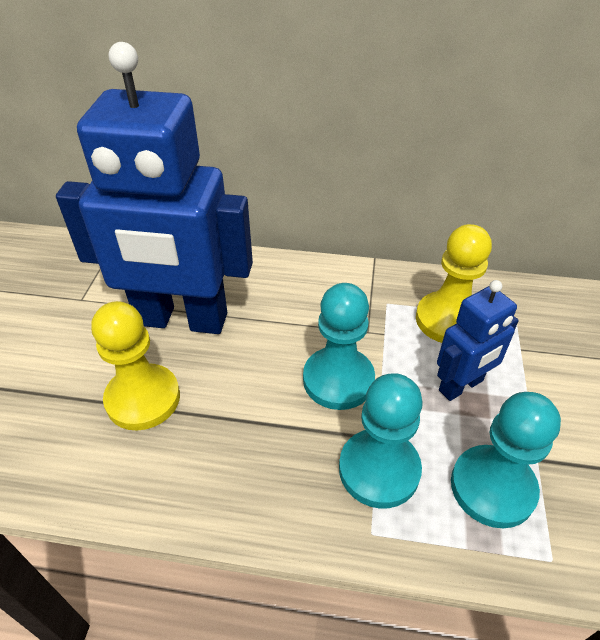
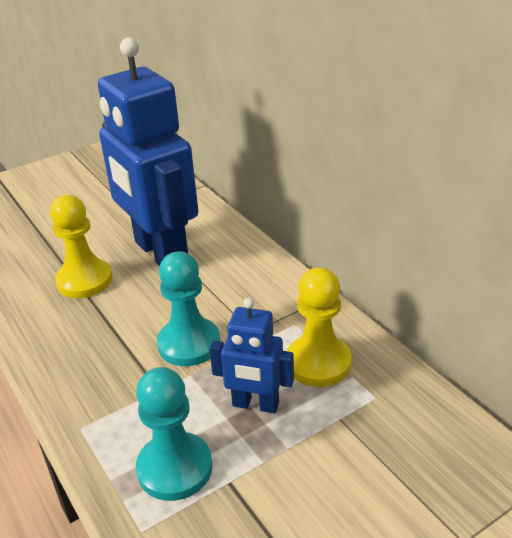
camera: 50 degrees right, 10 degrees down
turquoise pawn [339,373,423,509] -> none

